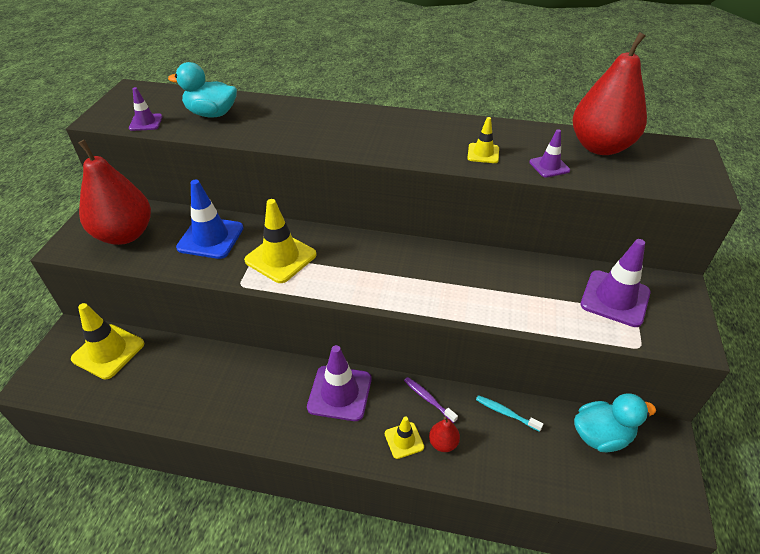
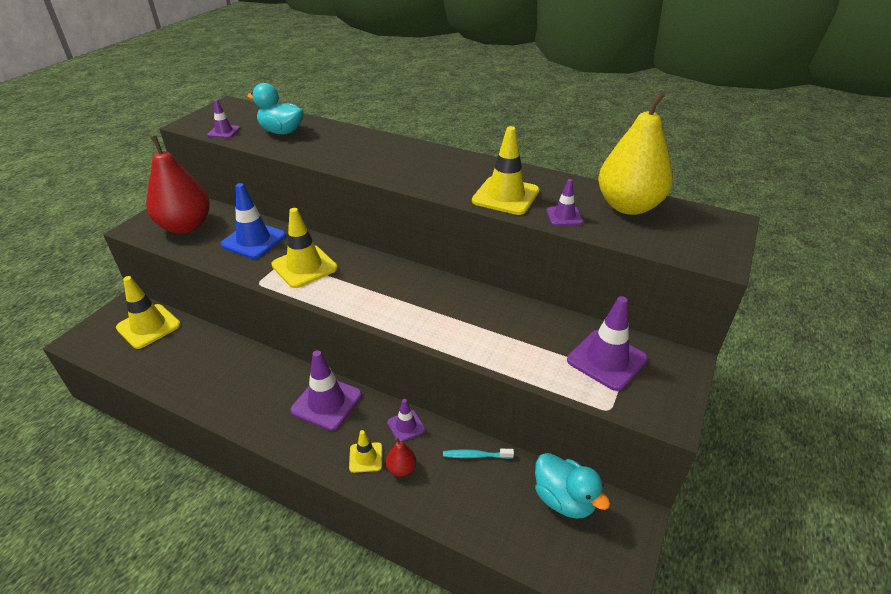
camera: 15 degrees right, 5 degrees down
purple toothbrush [404,377,458,423] -> purple traffic cone [387,399,425,442]
yellow traffic cone [467,117,499,163] -> yellow traffic cone [472,126,539,215], size x1.85
turquoise toothbrush [476,395,543,432] -> turquoise toothbrush turned 45 degrees counterclockwise [443,449,514,459]
red pear [573,32,647,155] -> yellow pear [598,92,673,215]
turquoise duck [574,393,656,452] -> turquoise duck turned 45 degrees clockwise [535,453,610,519]

